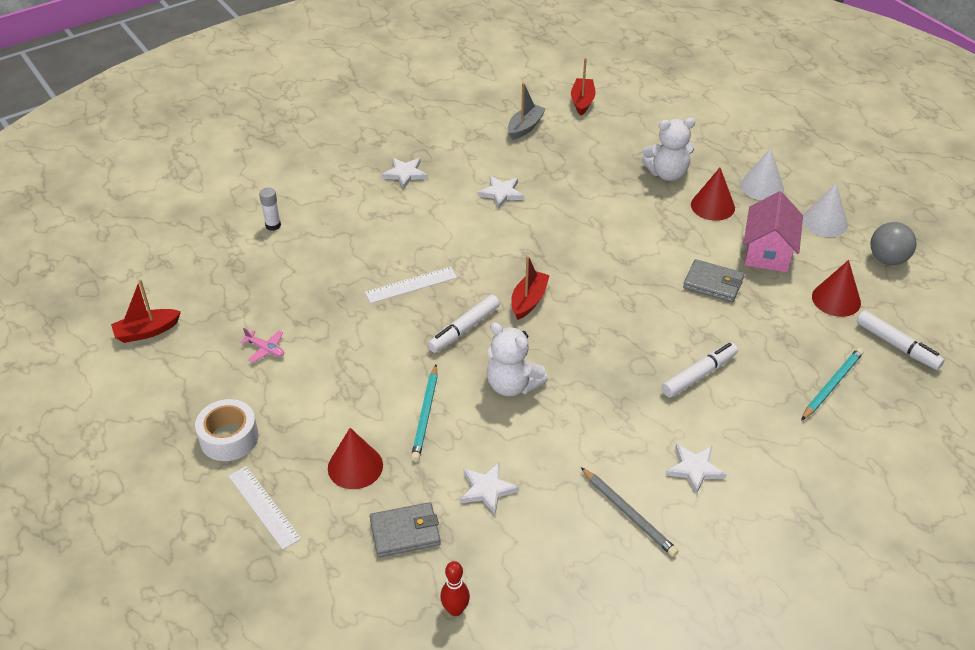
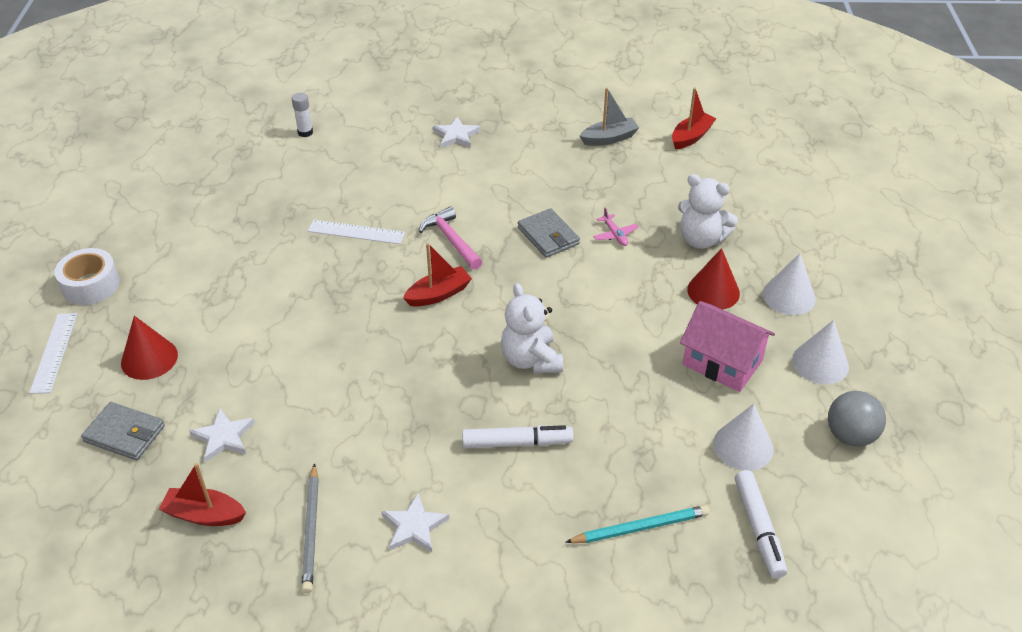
camera: 35 degrees right, 0 degrees up
red boat [111,280,181,343] -> red boat moved to [159,463,246,526]
pink plane [241,328,284,363] -> pink plane moved to [593,208,638,246]
turquoise pencil [411,365,438,462] -> none
white marker [428,294,500,353] -> none
red bowling pin [440,561,470,616] -> none
white star [477,176,524,209] -> none
white teddy bear [486,322,548,396] -> white teddy bear moved to [501,283,563,373]
grey wallet [683,259,744,302] -> grey wallet moved to [518,208,580,258]
pink house [744,191,803,272] -> pink house turned 75 degrees clockwise [680,301,775,392]
red cone [812,260,861,317] -> white cone [713,404,773,471]
none -> pink hammer [419,207,482,270]

